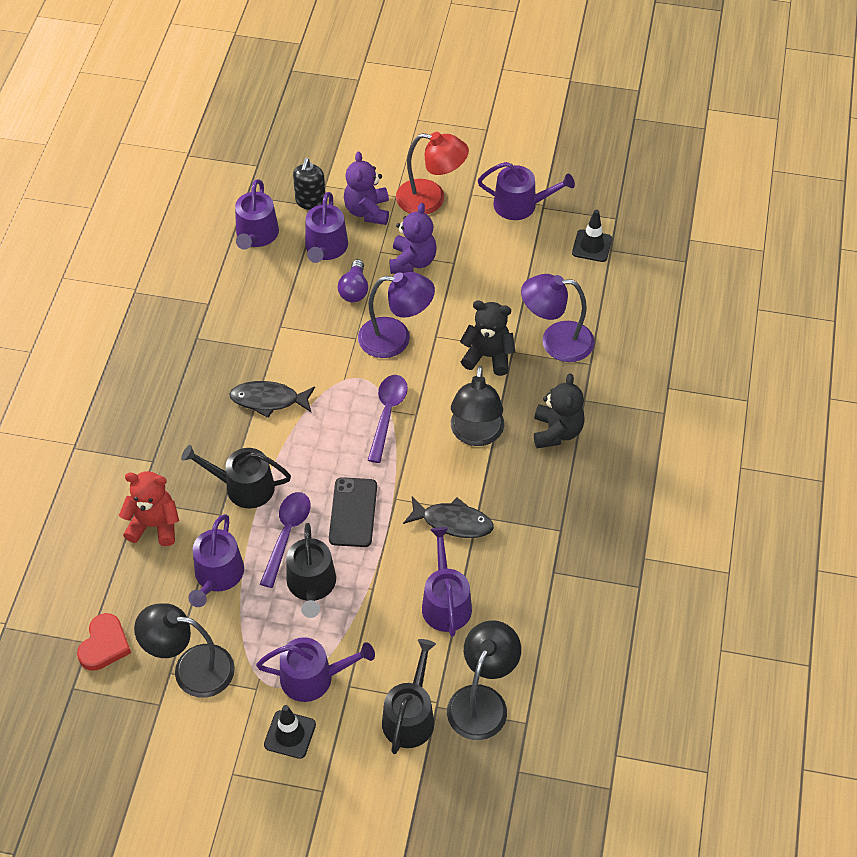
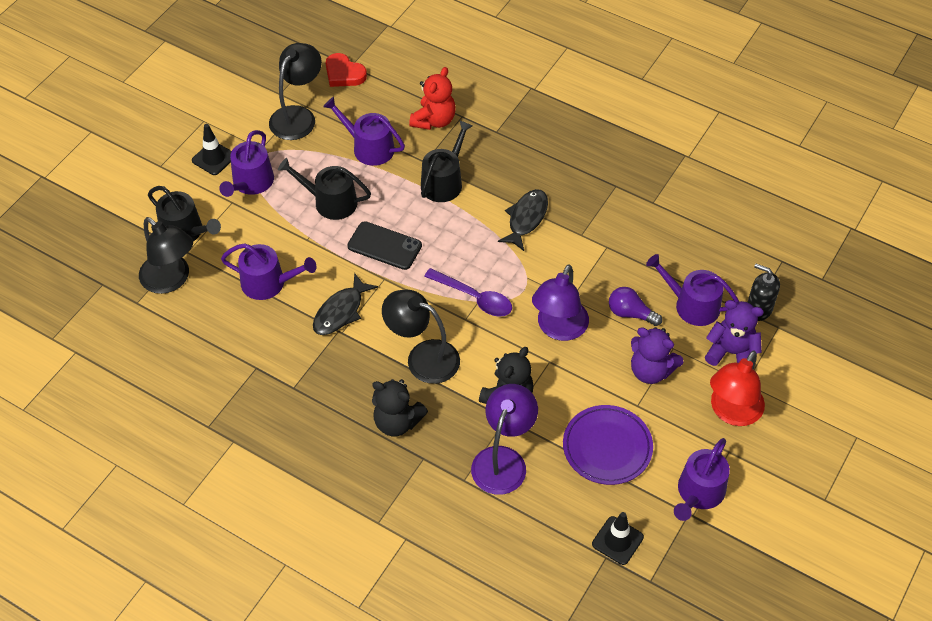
camera: 110 degrees right, 0 degrees up
purple watering can [235,179,279,250] -> none
purple spoon [260,492,311,588] -> none
none -> purple plate [563,405,653,485]

